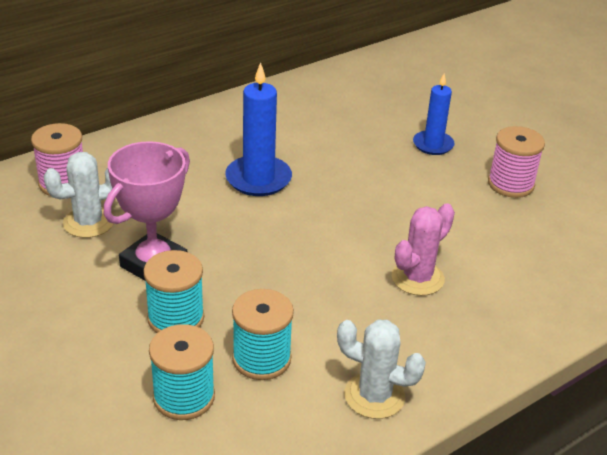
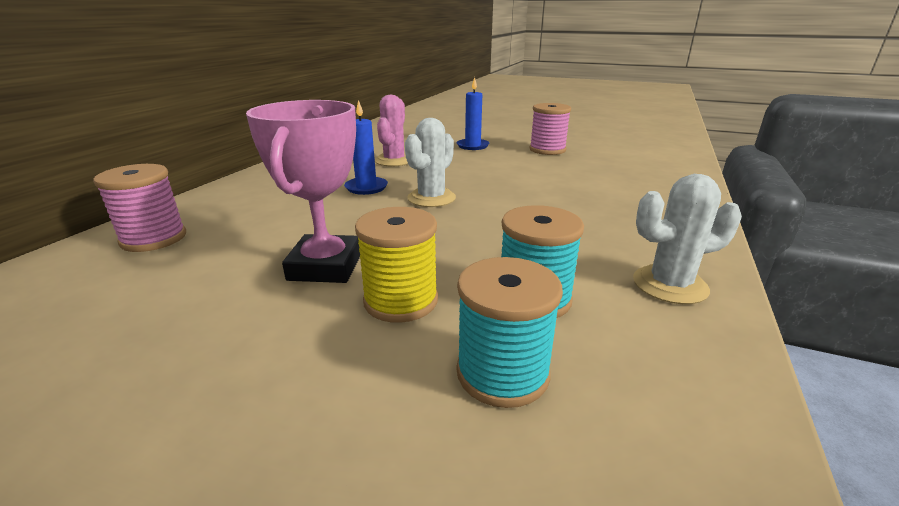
camera: 30 degrees left, 10 degrees down
white cactus [43,152,114,238] -> white cactus moved to [405,118,456,207]
turquoise spool [143,250,204,333] -> yellow spool [355,207,438,323]
blue candle [225,62,292,196] -> blue candle [344,100,388,195], size x0.66
pink cactus [392,203,455,296] -> pink cactus moved to [375,94,408,166]

